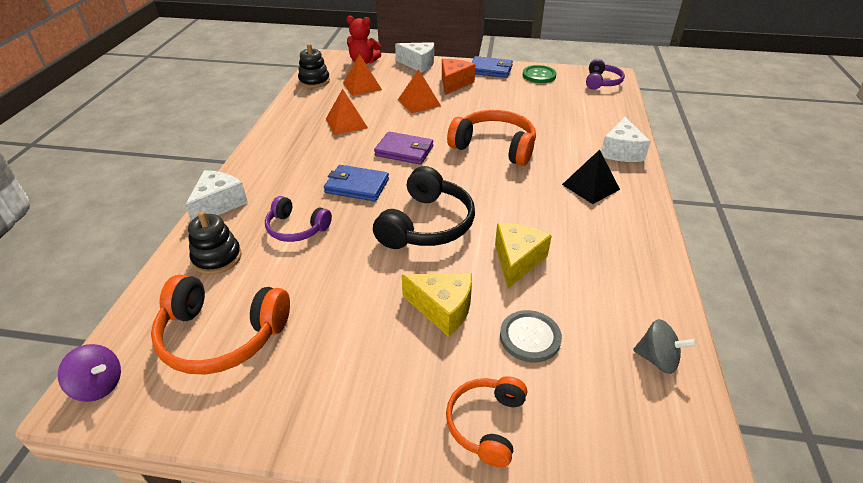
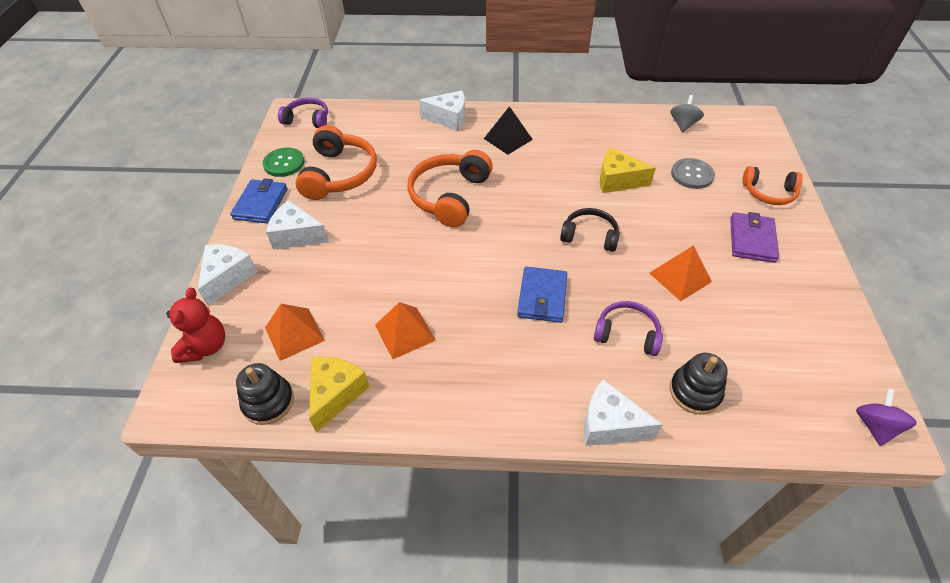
camera: 95 degrees left, 10 degrees up
orange headphones [151,275,290,374] -> orange headphones moved to [295,125,377,200]
purple headphones [265,196,332,242] -> purple headphones turned 90 degrees counterclockwise [594,301,663,356]
black headphones [373,166,475,249] -> black headphones [560,208,620,252], size x0.61
purple wallet [374,132,433,165] -> purple wallet moved to [730,212,779,263]
orange pyramid [398,69,441,113] -> orange pyramid moved to [649,245,712,301]
yellow cheese [402,273,472,337] -> yellow cheese moved to [309,357,369,433]
orange cheese [442,59,475,95] -> white cheese [266,200,329,250]

